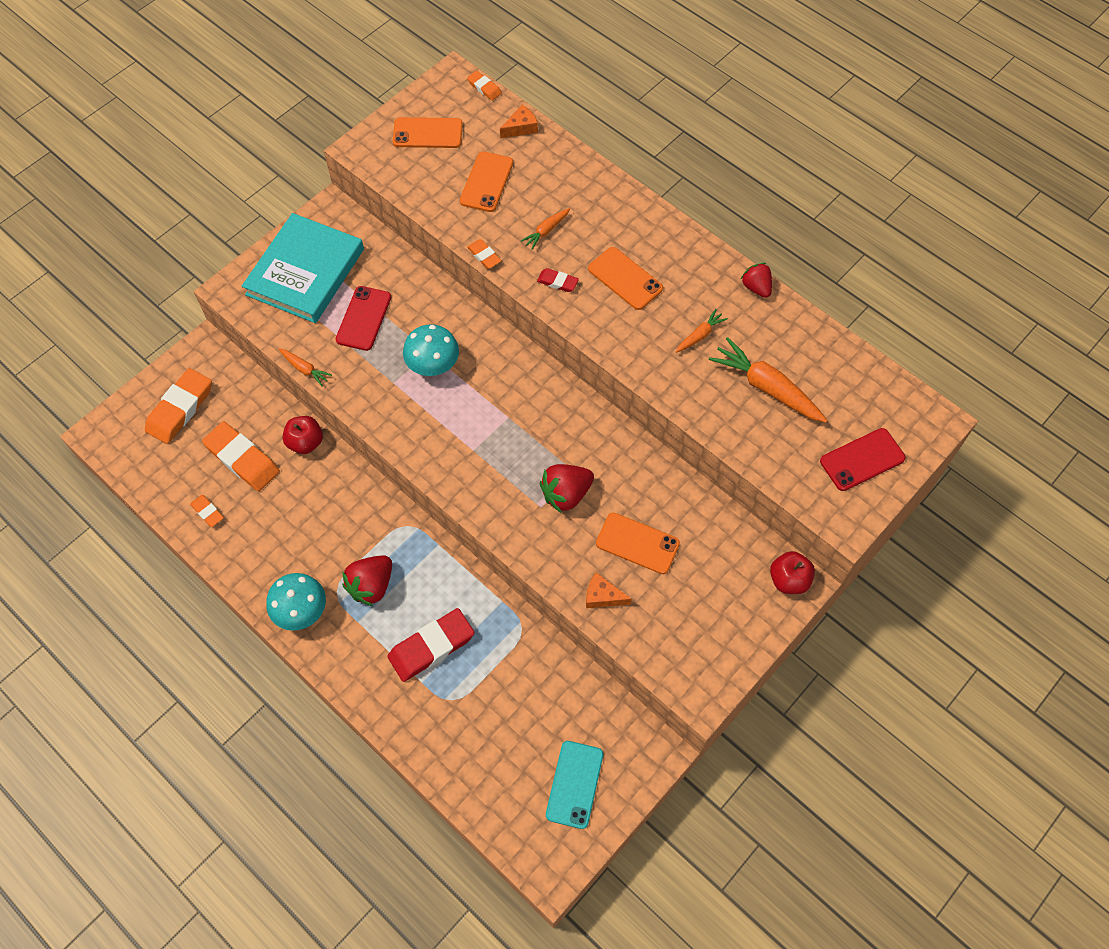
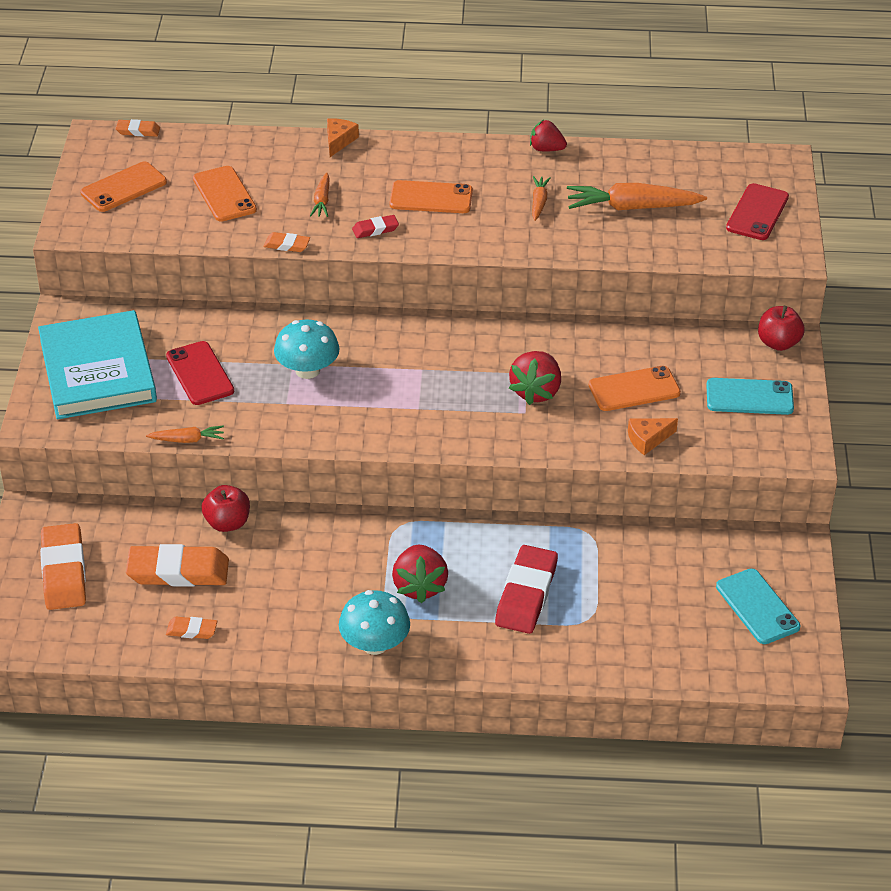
camera: 40 degrees left, 20 degrees down
orange cheese [500,105,538,138] -> orange cheese moved to [327,118,359,157]
none -> turquoise phone [706,378,794,415]

